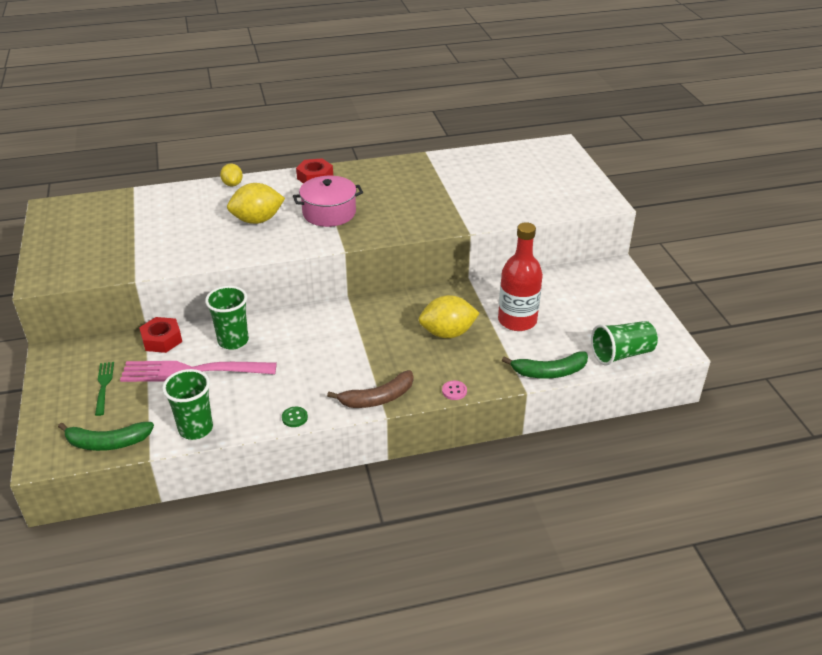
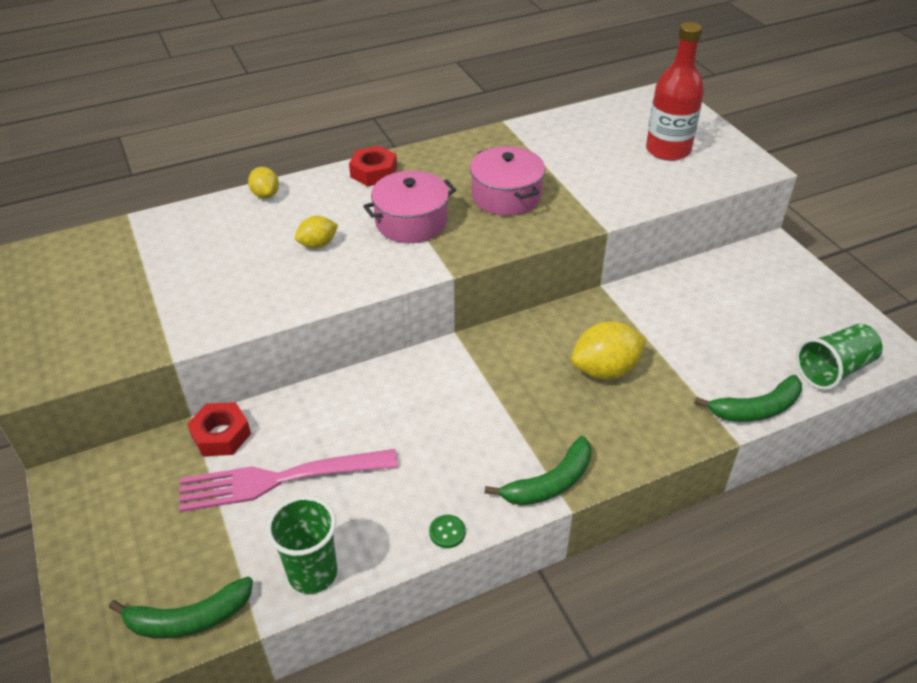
camera: 10 degrees left, 5 degrees up
green fork [95,362,114,416] -> none
green cup [205,286,249,350] -> none
yellow lemon [227,183,285,224] -> yellow lemon [295,216,338,248], size x0.58
brown banana [327,370,413,408] -> green banana [485,436,591,505]
pink button [442,381,467,400] -> none
red bottle [498,222,543,331] -> red bottle moved to [646,22,704,161]
none -> pink pot [470,146,545,216]

